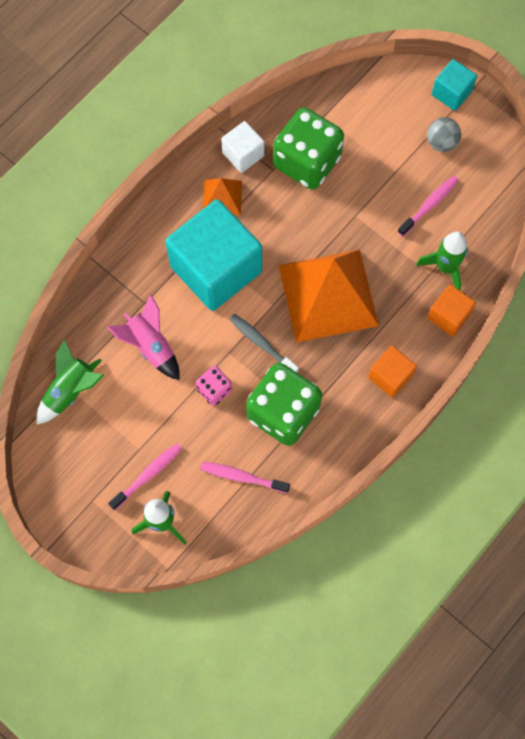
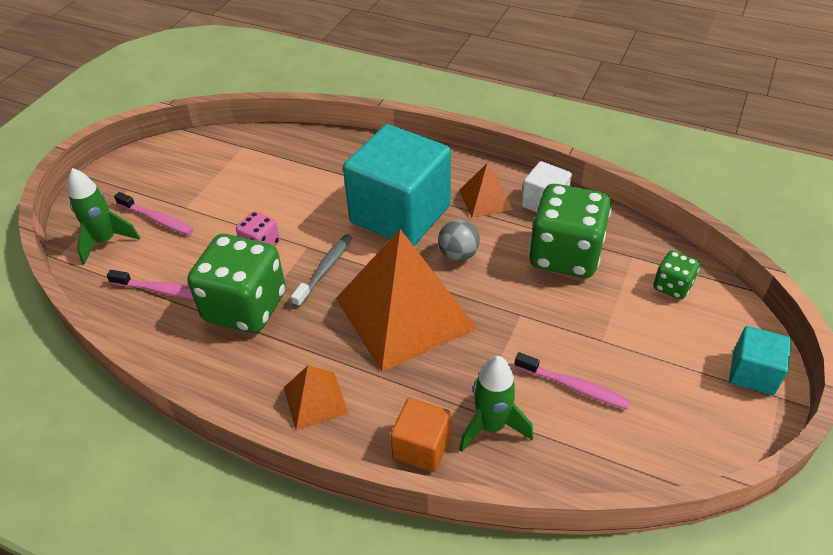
camera: 75 degrees right, 25 degrees down
green rocket [36,340,104,425] -> none
pink rocket [107,294,180,380] -> none
pink toothbrush [200,462,290,493] -> pink toothbrush turned 105 degrees clockwise [107,270,194,299]
orange cube [368,346,417,398] -> orange pyramid [284,365,349,430]
grey ball [427,117,461,152] -> grey ball moved to [438,219,480,261]
none -> green dice [653,250,700,300]

